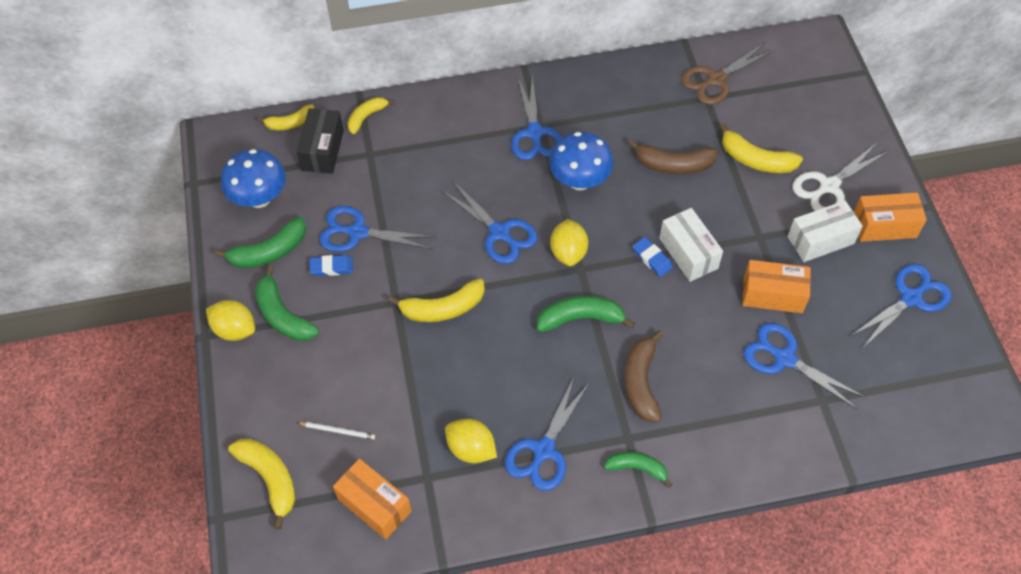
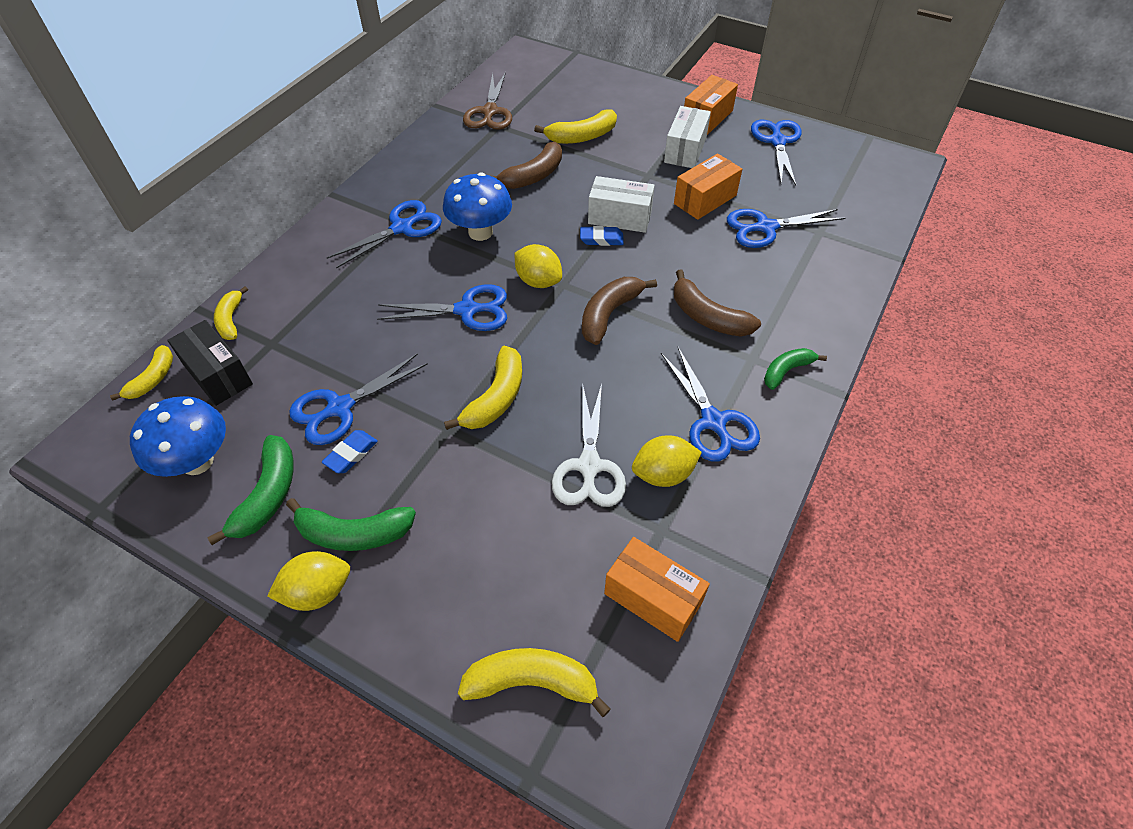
camera: 50 degrees left, 5 degrees down
white pencil [298,422,375,439] -> none
orange box [333,459,412,540] -> orange box turned 45 degrees clockwise [604,537,710,642]
blue scissors [511,76,562,160] -> blue scissors turned 75 degrees counterclockwise [327,200,442,269]
green banana [537,296,636,332] -> brown banana [582,277,657,345]
white scissors [793,144,887,211] -> white scissors moved to [552,384,626,507]

